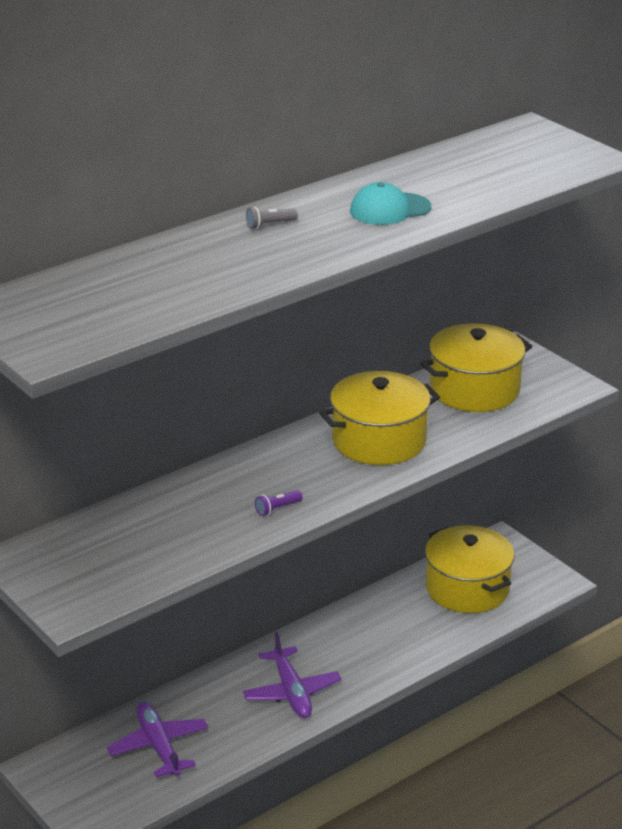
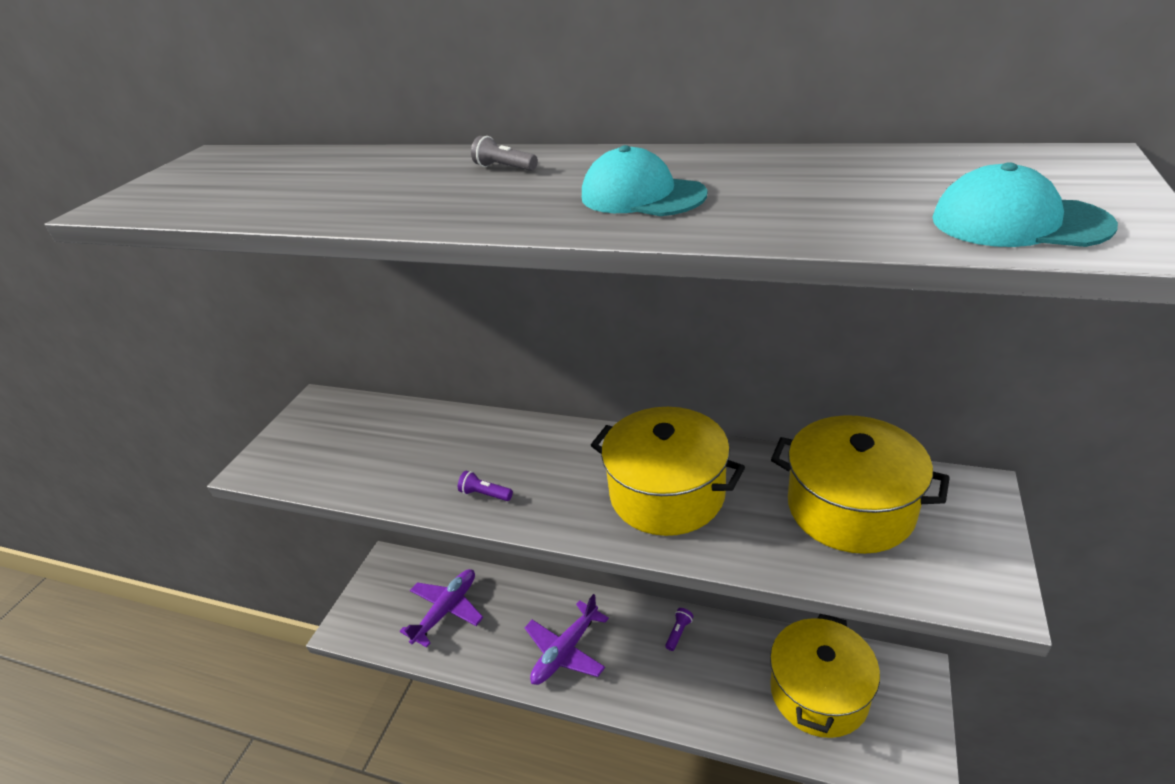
camera: 60 degrees right, 5 degrees up
none -> purple flashlight [665,608,694,651]
none -> turquoise cap [932,162,1118,247]

